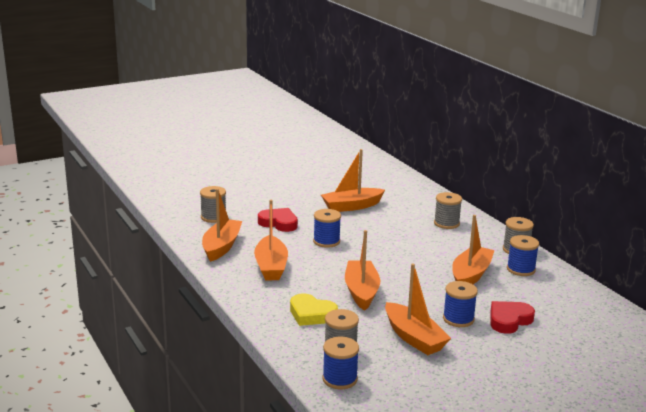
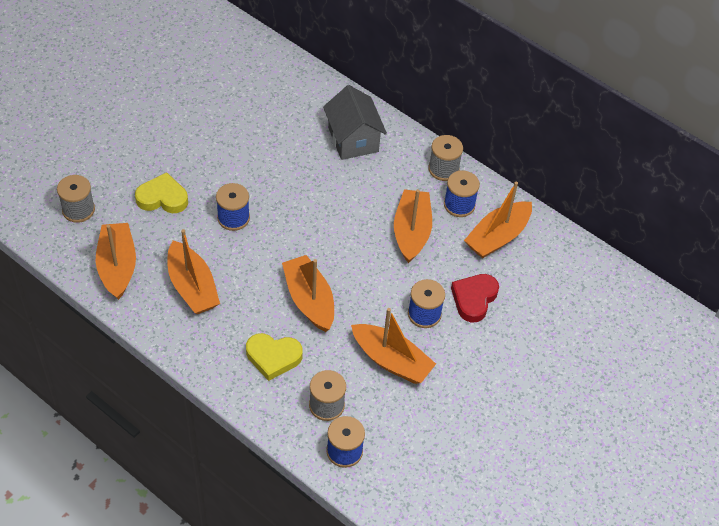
camera: 25 degrees left, 30 degrees up
red heart [258,208,298,232] -> yellow heart [135,172,188,213]
orange boat [321,149,385,212] -> orange boat moved to [464,182,532,258]
grey spool [434,192,462,229] -> grey house [323,85,387,160]

